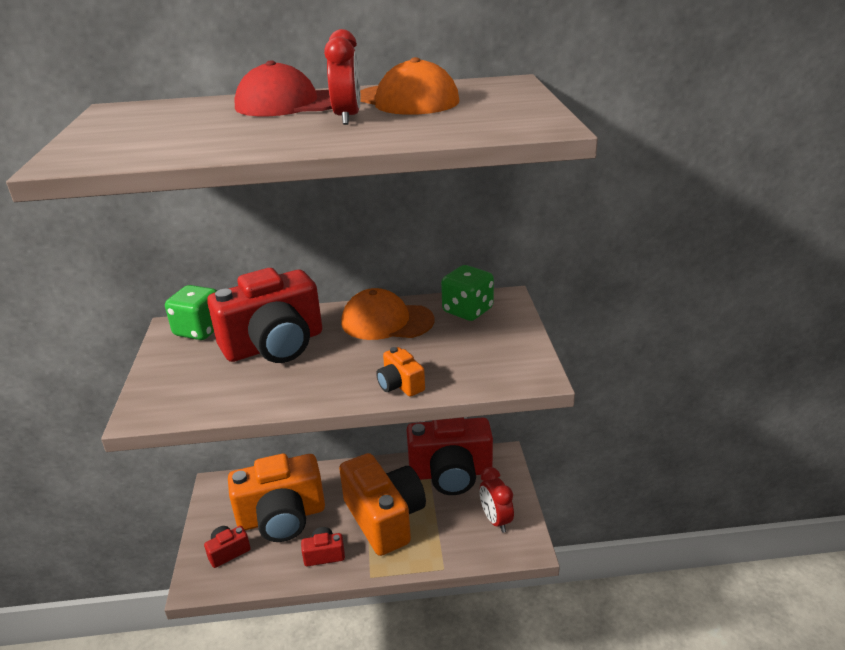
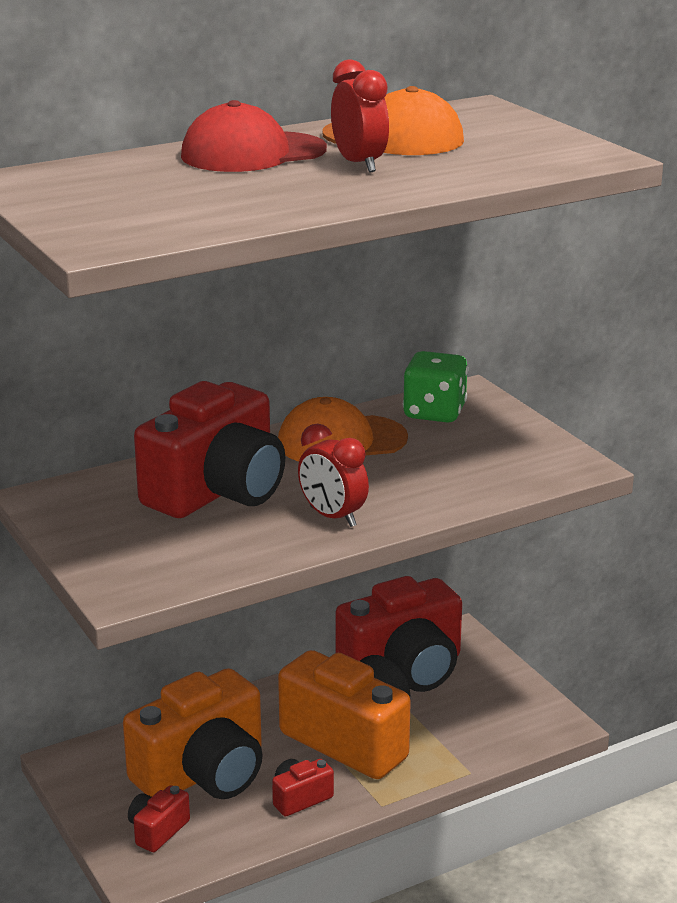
camera: 25 degrees left, 5 degrees down
green dice [165,285,217,340] -> none
orange camera [376,347,425,397] -> none
red clock [480,467,514,533] -> red clock moved to [298,424,369,527]

